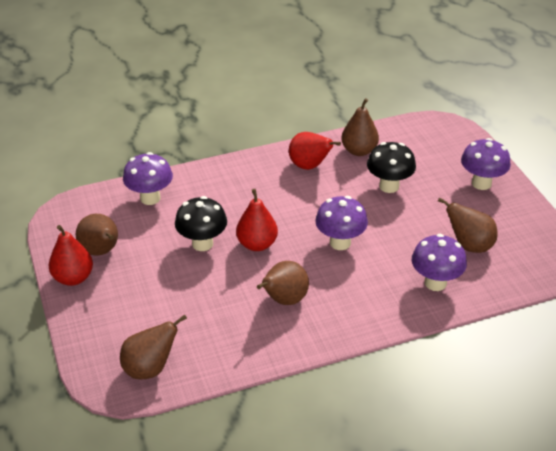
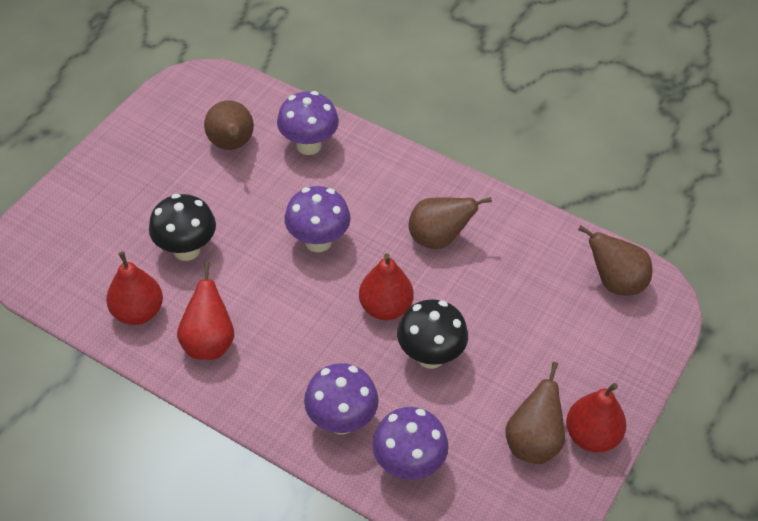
camera: 130 degrees left, 10 degrees up
brown pear [341,98,379,156] -> red pear [106,251,163,325]
purple mushroom [461,138,511,190] -> purple mushroom moved to [304,363,379,434]

